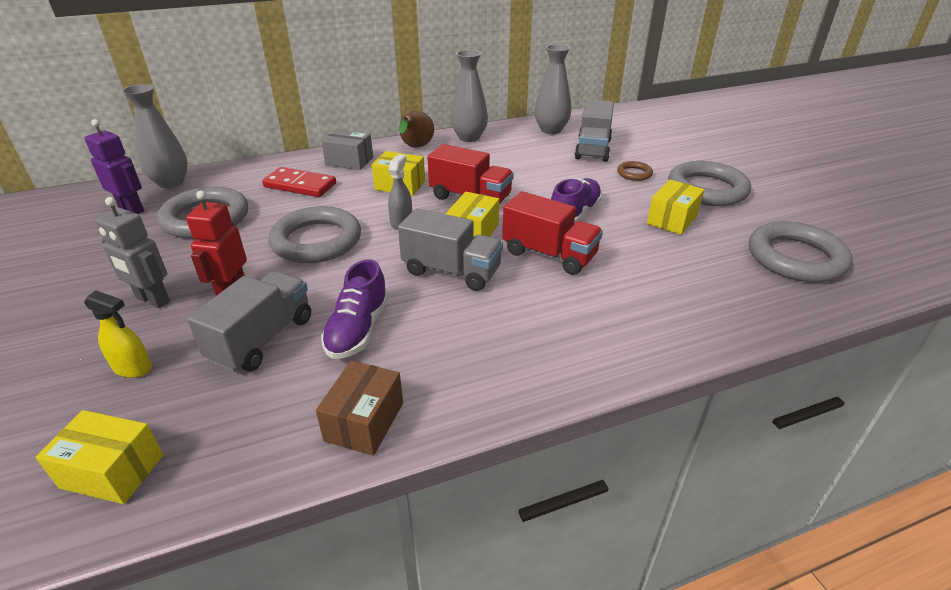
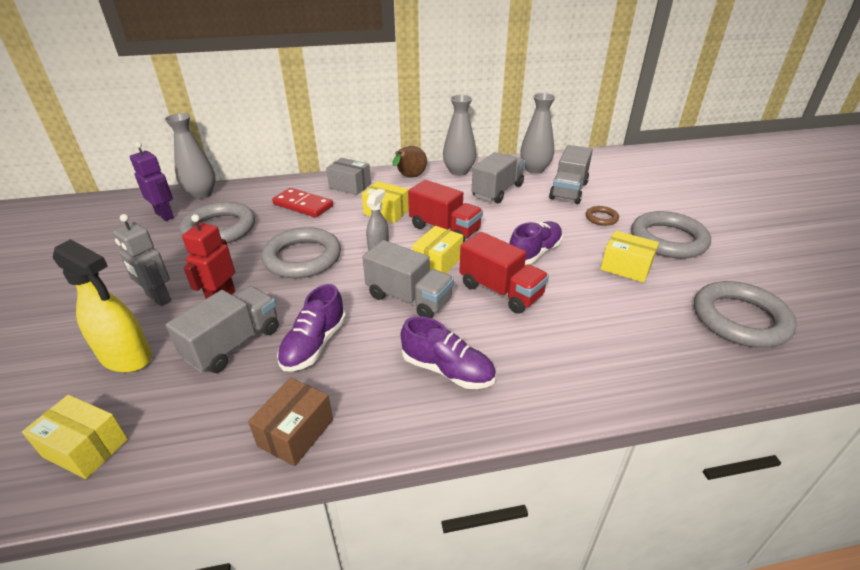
camera: 10 degrees right, 0 degrees up
yellow spray bottle [84,290,152,378] -> yellow spray bottle [53,239,152,373], size x1.73
yellow box [647,180,704,235] -> yellow box turned 75 degrees clockwise [600,231,659,283]
none -> purple shoe [401,316,496,389]
none -> grey truck [472,152,525,203]

